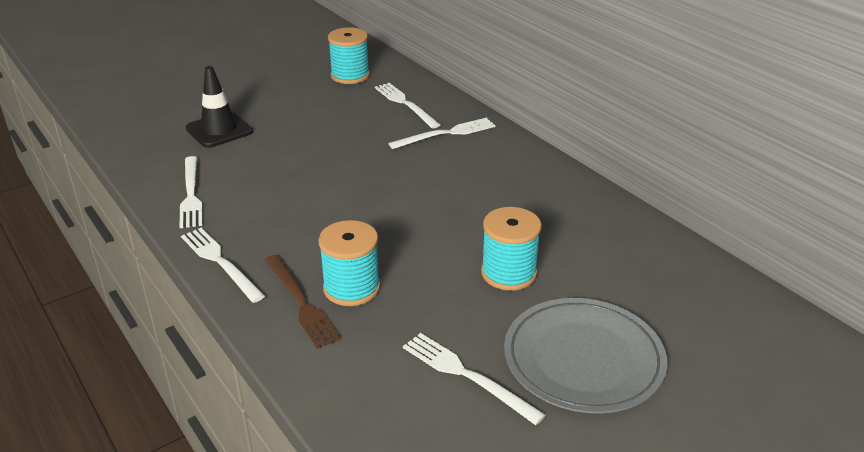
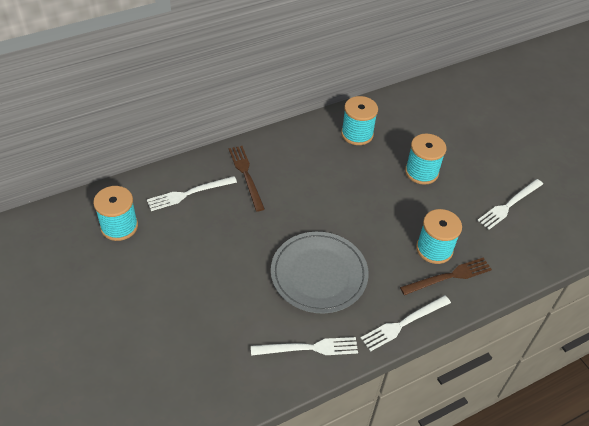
camera: 85 degrees left, 15 degrees up
black traffic cone [186,66,253,148] -> none
white fork [388,118,495,149] -> brown fork [229,146,265,212]
grey plate [504,298,667,413] -> grey plate moved to [271,232,369,313]
none -> turquoise spool [341,96,378,145]

